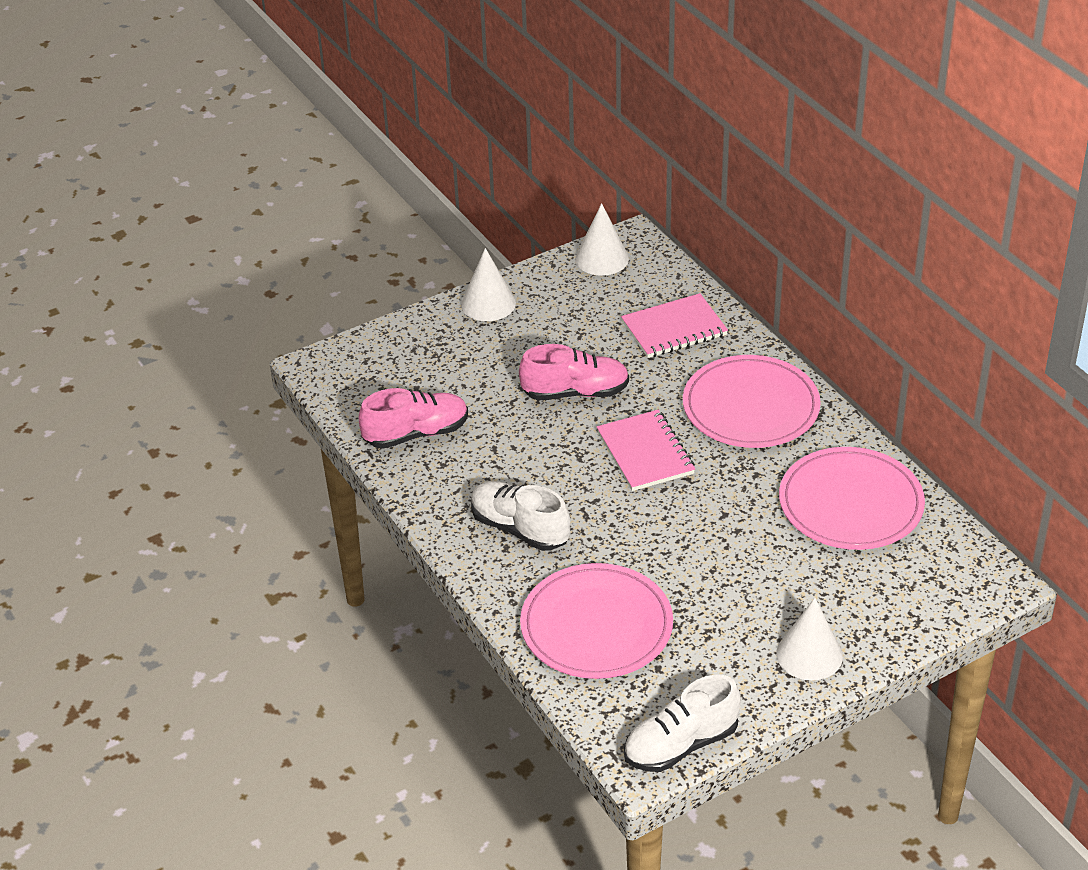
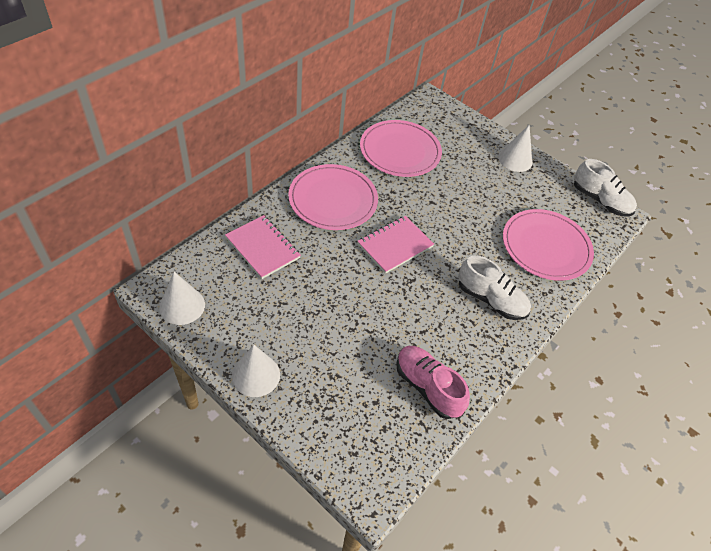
camera: 115 degrees left, 10 degrees up
white shoe [471,481,570,551] -> white shoe turned 75 degrees counterclockwise [458,255,531,320]
pink shoe [519,344,629,400] -> none

